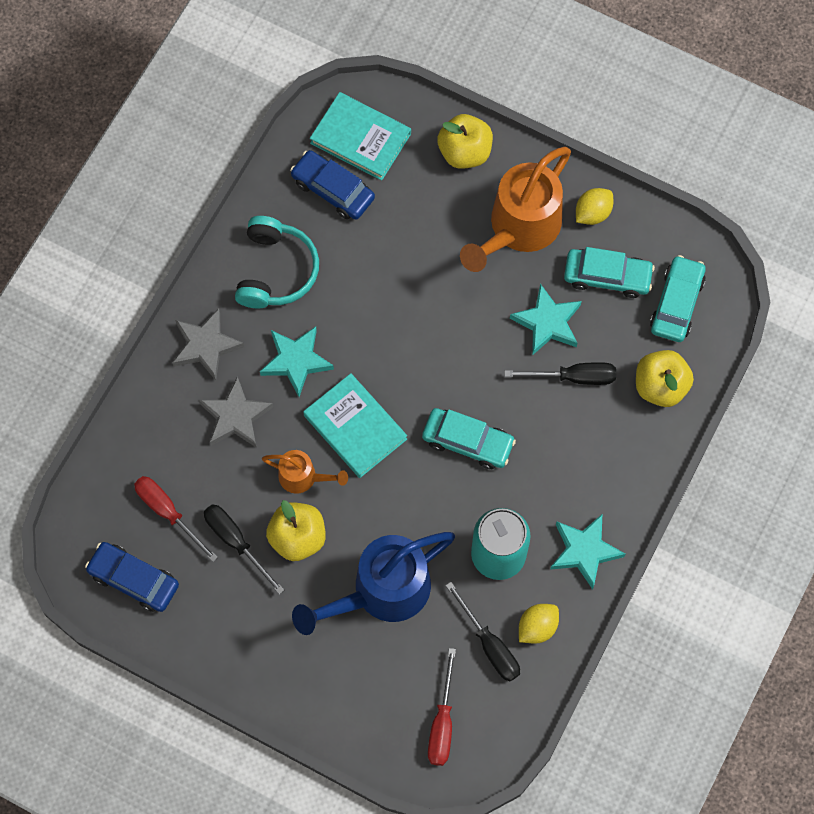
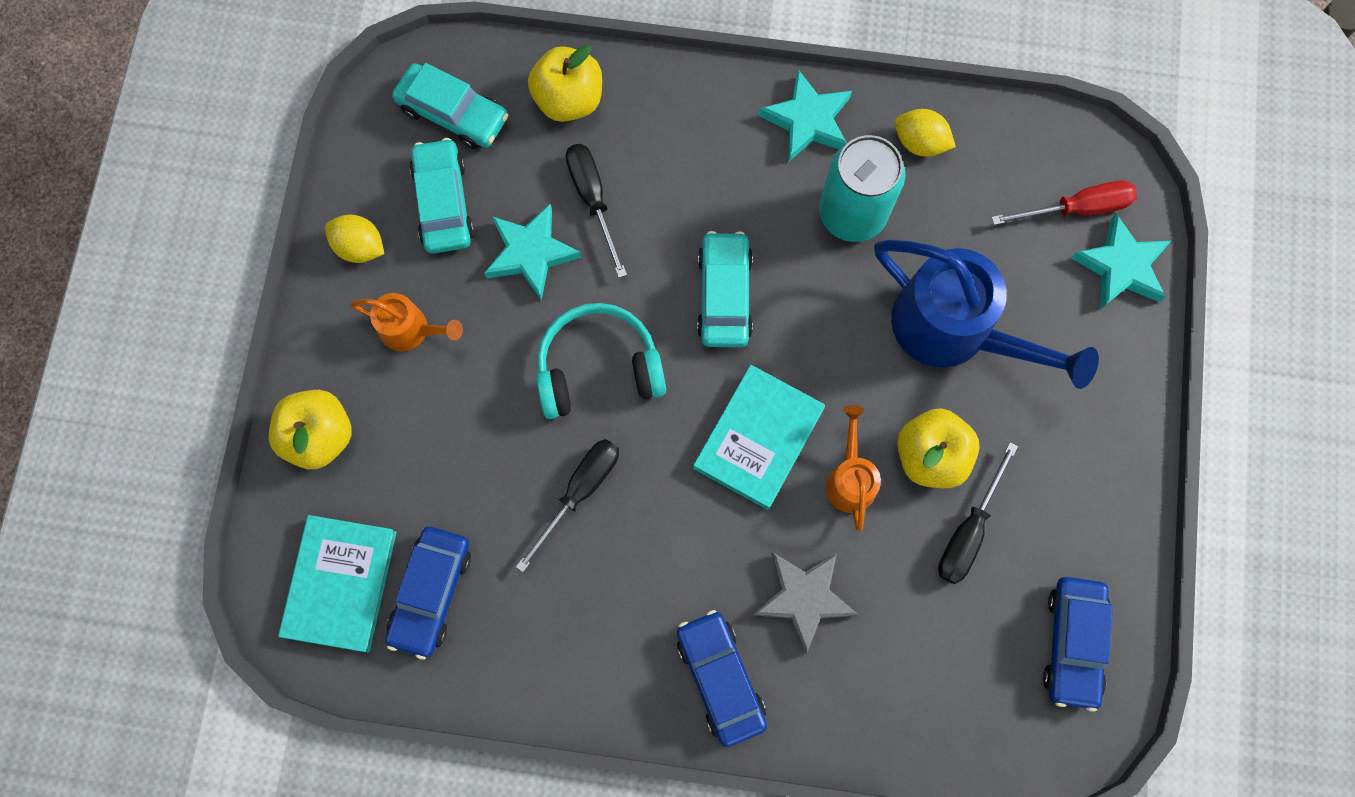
camera: 110 degrees left, 5 degrees up
red screwdriver [134,476,218,562] -> none
grey star [172,309,244,380] -> blue car [677,610,767,747]
turquoise headphones [235,216,319,308] -> turquoise headphones moved to [536,303,666,419]
turquoise star [260,327,334,397] -> turquoise star moved to [1071,213,1171,309]
black screwdriver [445,582,520,681] -> black screwdriver moved to [516,439,619,572]
orange watering can [460,147,571,272] -> orange watering can [350,293,463,351], size x0.50
turquoise car [650,255,706,342] -> turquoise car turned 150 degrees counterclockwise [392,63,508,149]

